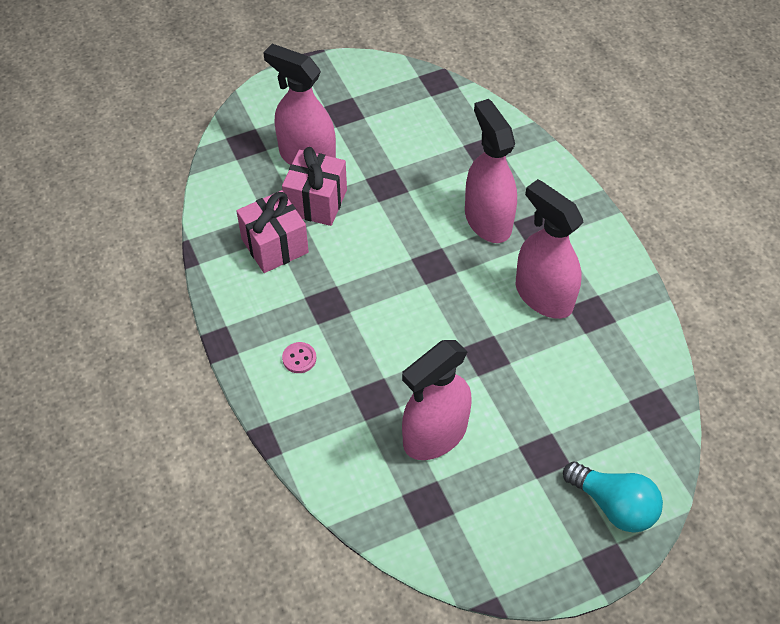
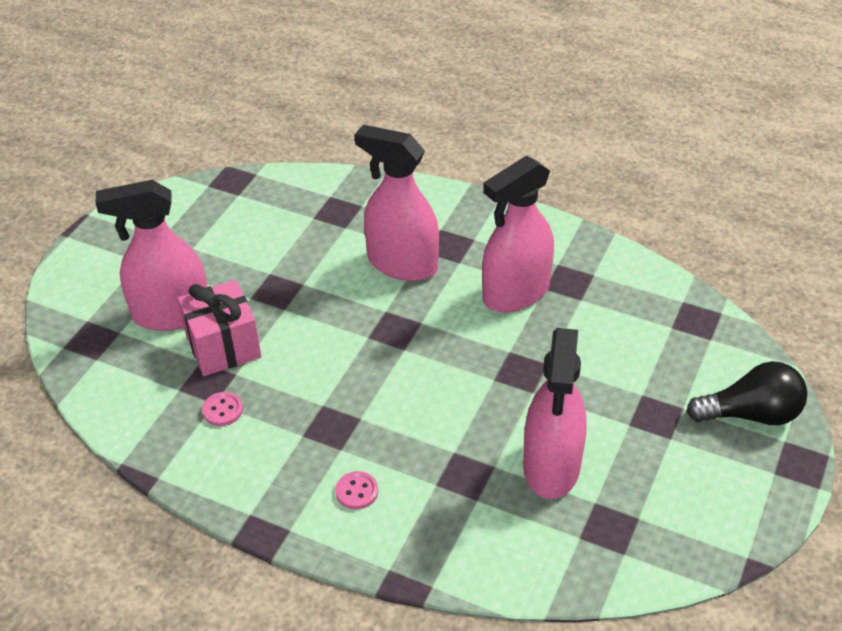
camera: 40 degrees left, 10 degrees down
pink gift [237,190,309,273] -> pink button [202,392,243,426]
pink spray bottle [516,179,583,319] -> pink spray bottle turned 45 degrees counterclockwise [482,156,554,312]
turquoise light bulb [563,461,663,533] -> black light bulb [687,361,808,425]

